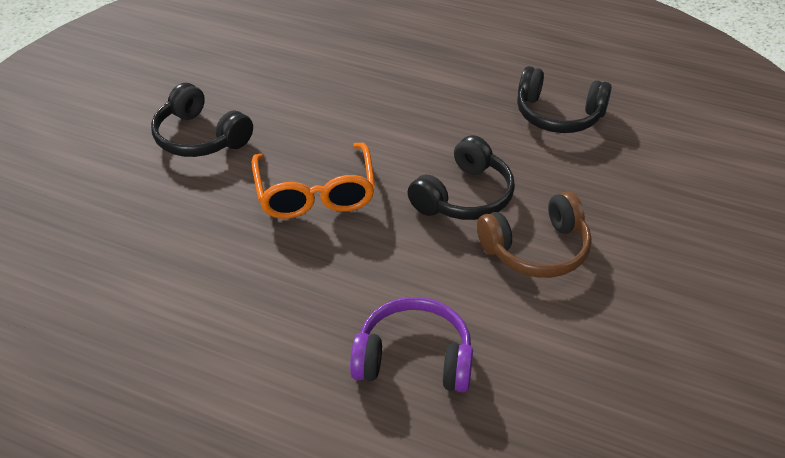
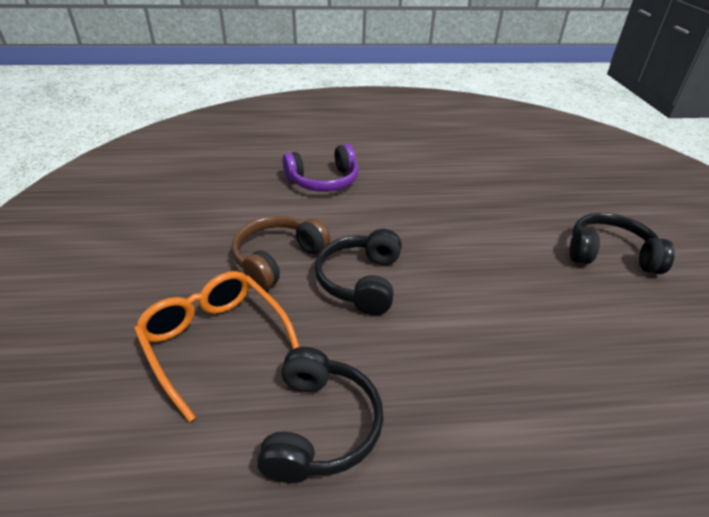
camera: 150 degrees right, 5 degrees down
orange glasses [252,143,375,219] -> orange glasses moved to [134,271,299,422]
black headphones [517,66,612,133] -> black headphones turned 105 degrees clockwise [257,347,384,483]

